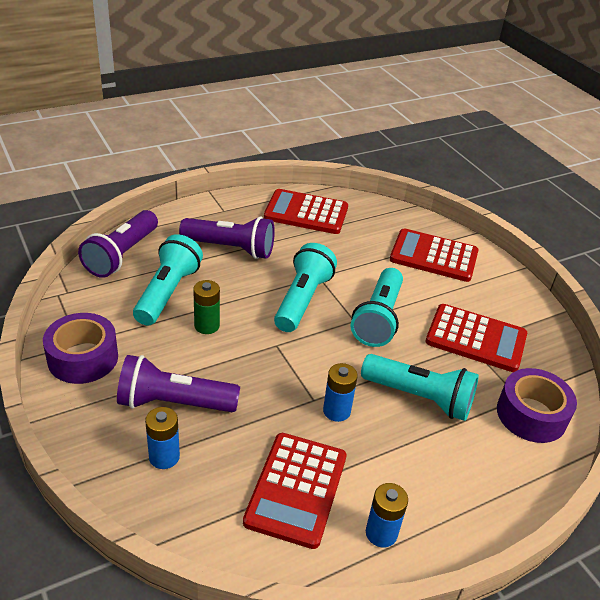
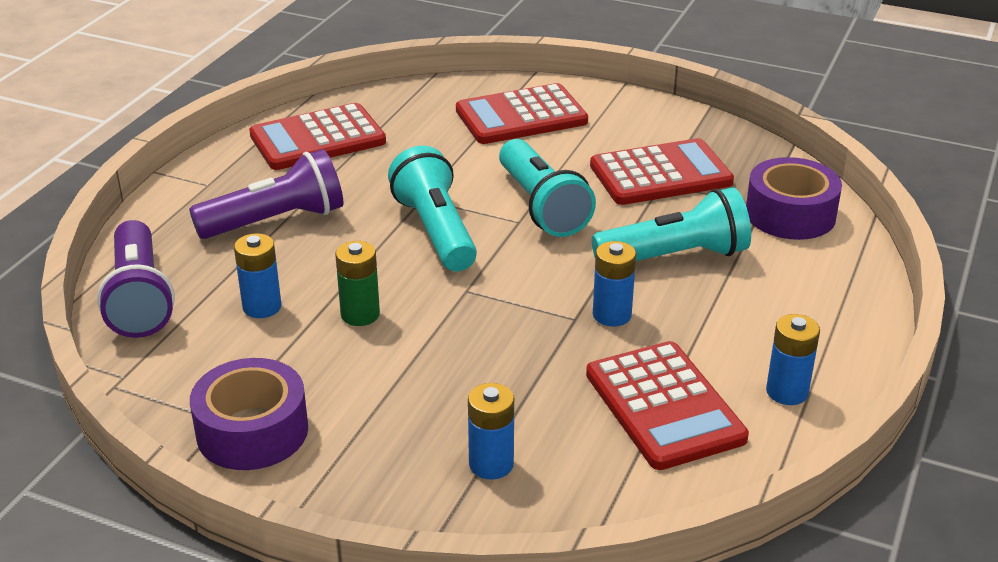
camera: 35 degrees left, 5 degrees down
purple flashlight [117,355,240,412] -> none
turquoise flashlight [133,234,203,325] -> blue battery [234,233,282,318]

